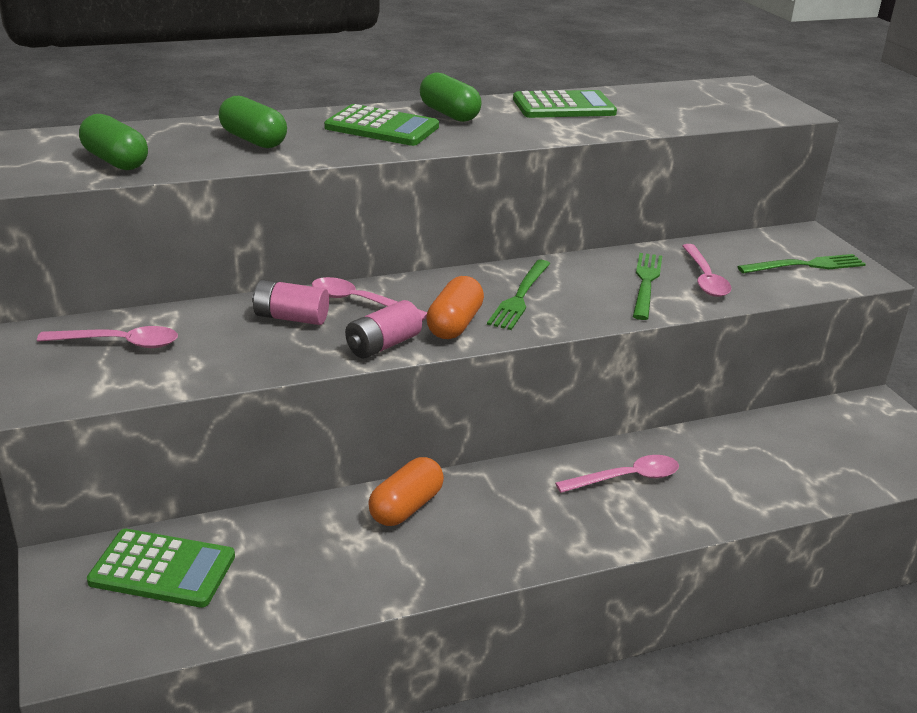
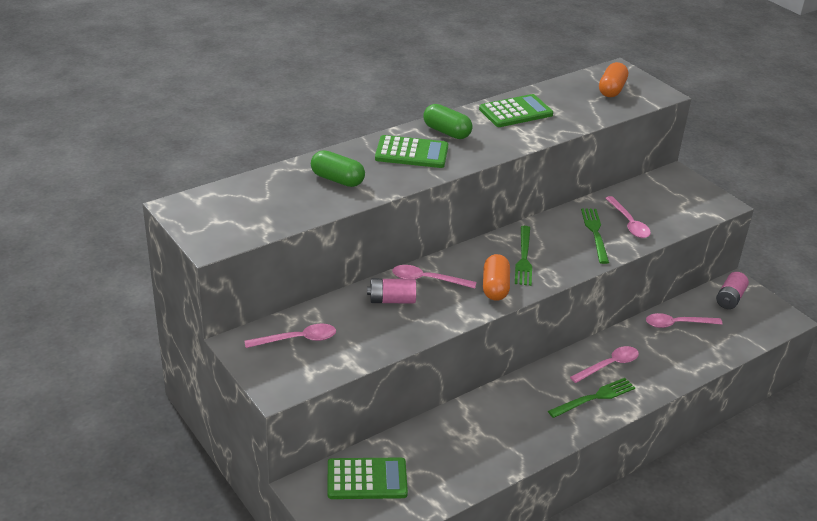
camera: 15 degrees left, 5 degrees up
green capsule [79,114,148,170] -> none
pink battery [345,300,422,359] -> pink battery moved to [716,272,749,309]
orange capsule [368,457,444,526] -> orange capsule moved to [599,62,628,97]
green fork [737,254,866,274] -> green fork moved to [548,378,635,418]
none -> pink spoon [646,313,723,328]

